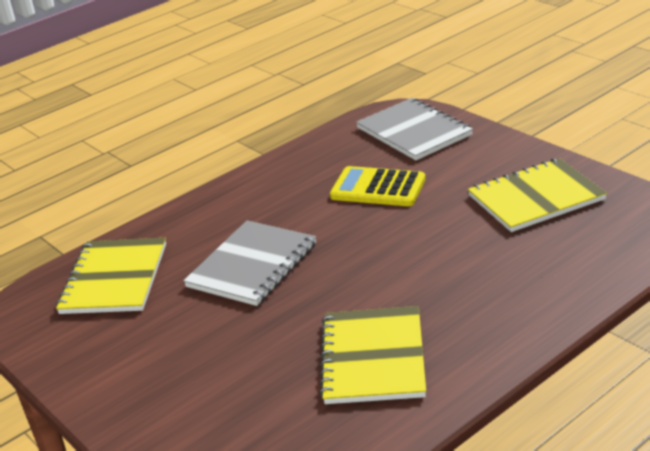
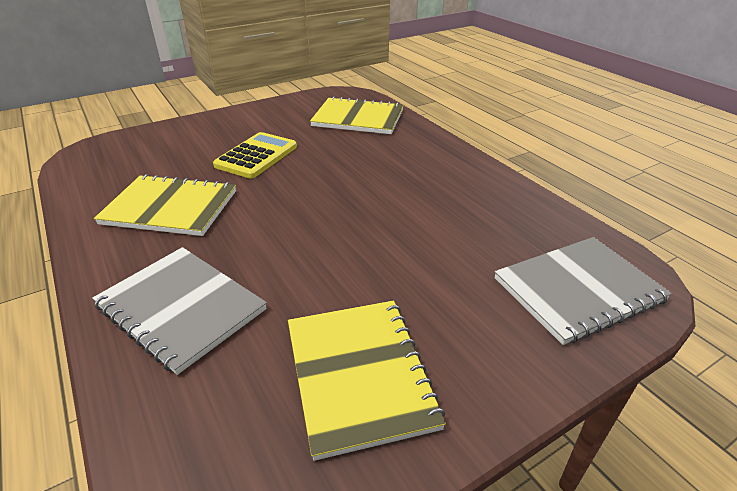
camera: 95 degrees right, 5 degrees up
grey notebook [183,220,316,306] -> grey notebook moved to [92,247,267,375]
yellow calculator [330,166,426,206] -> yellow calculator moved to [213,132,297,179]

